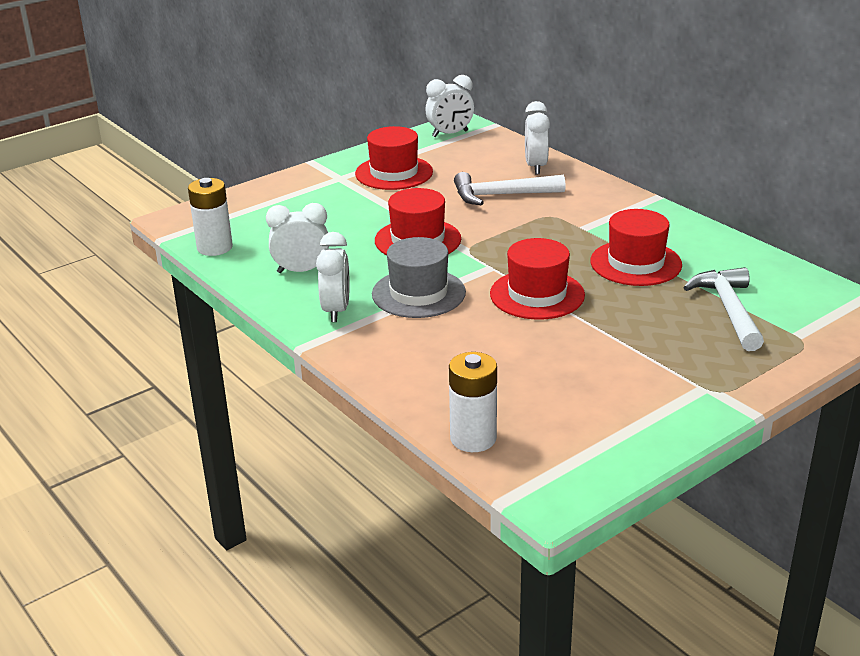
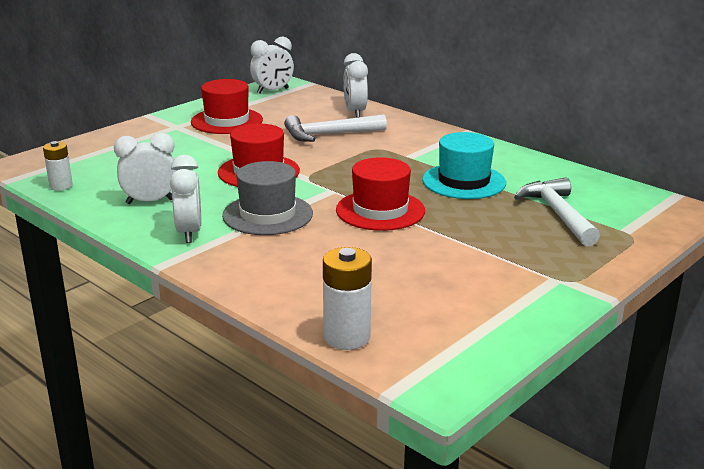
camera: 10 degrees left, 5 degrees down
white battery [188,178,233,256] -> white battery [43,141,73,191], size x0.65
red hat [590,209,682,286] -> turquoise hat [422,132,506,199]

